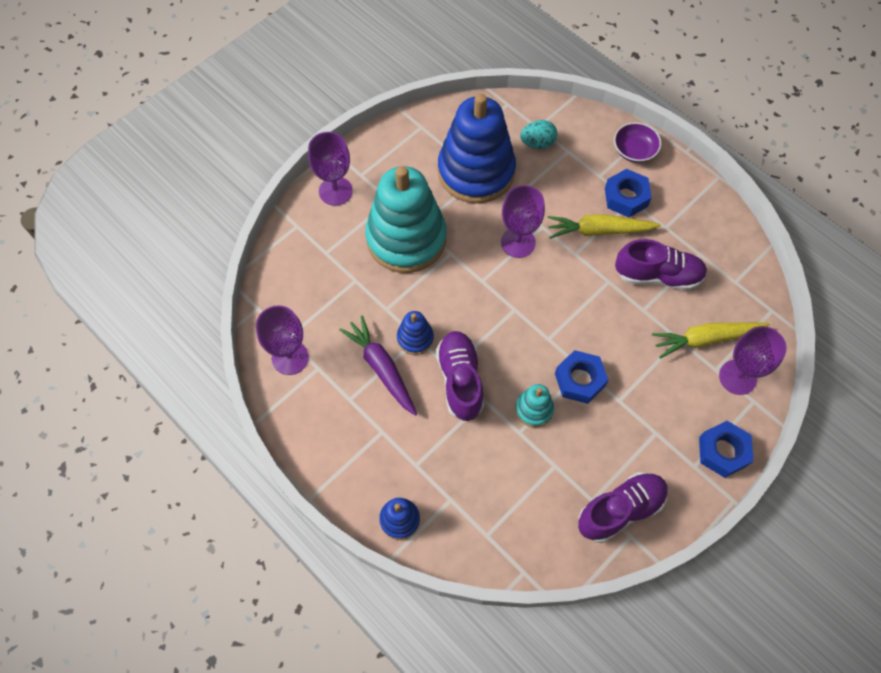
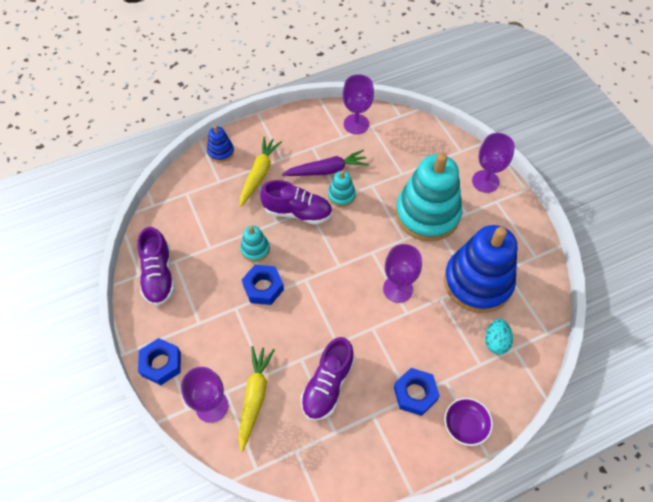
camera: 110 degrees right, 5 degrees down
blue stacking toy [397,311,434,355] -> turquoise stacking toy [328,170,356,207]
yellow carrot [547,214,661,239] -> yellow carrot moved to [240,137,282,207]

